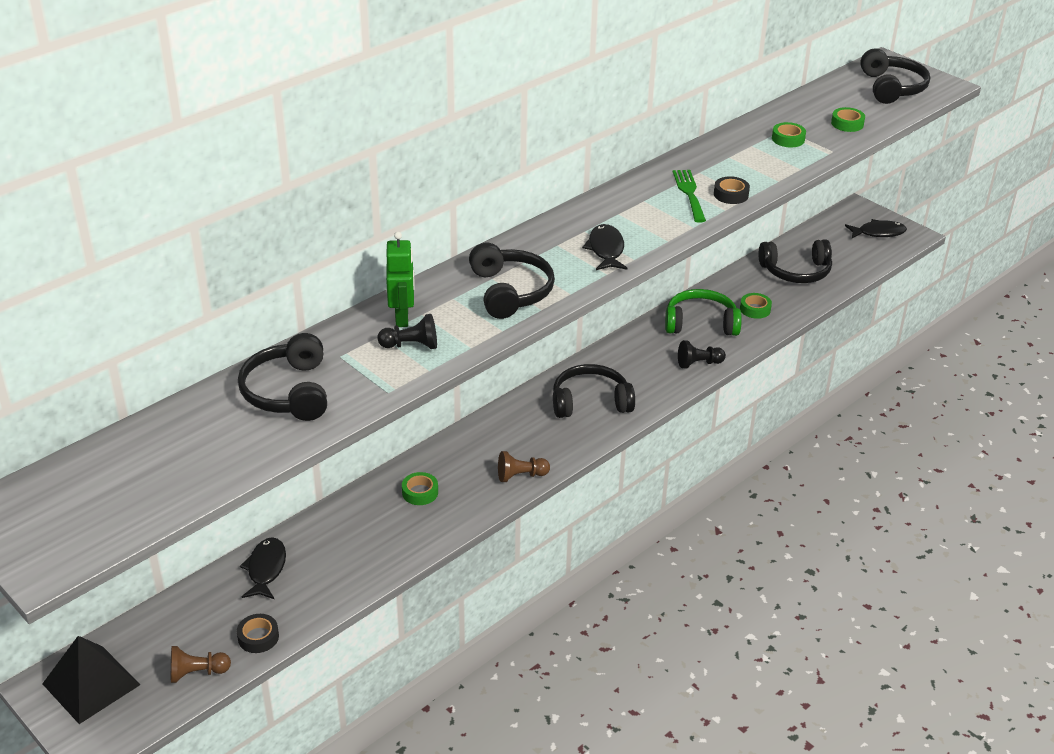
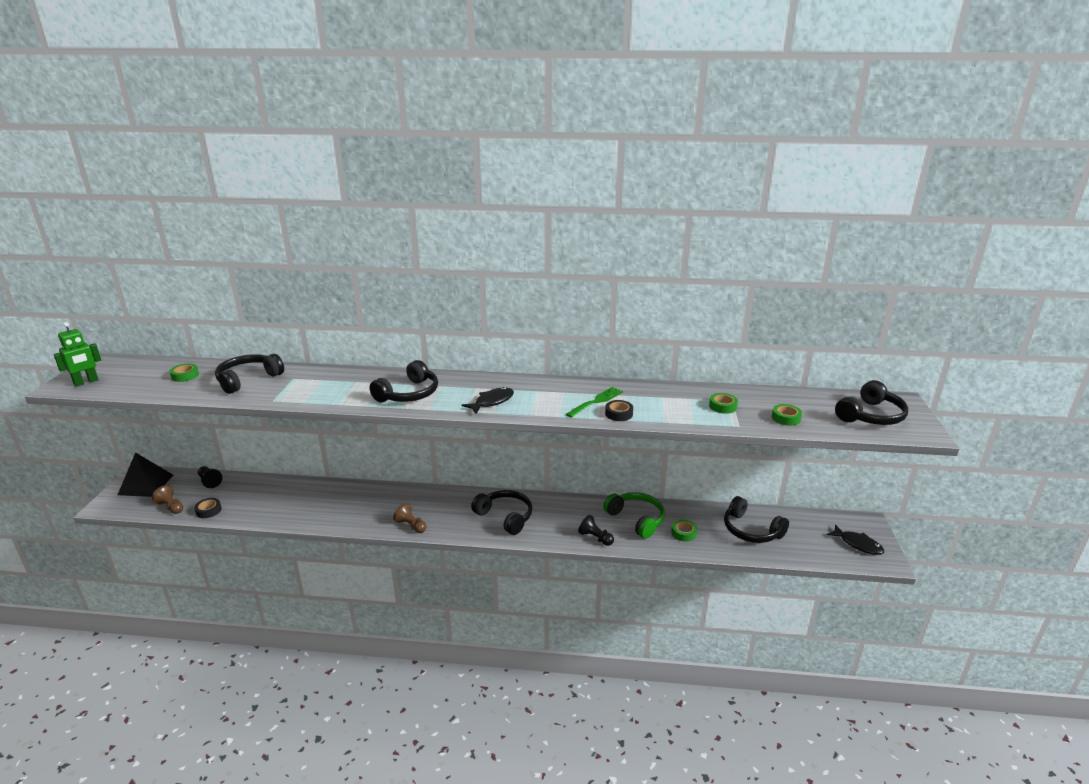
camera: 50 degrees right, 10 degrees down
black fish [240,537,286,599] -> none
black pawn [378,314,437,349] -> black pawn moved to [198,466,222,488]
green robot [386,232,414,327] -> green robot moved to [54,322,101,387]
green tape [402,472,438,505] -> green tape moved to [170,364,199,382]

